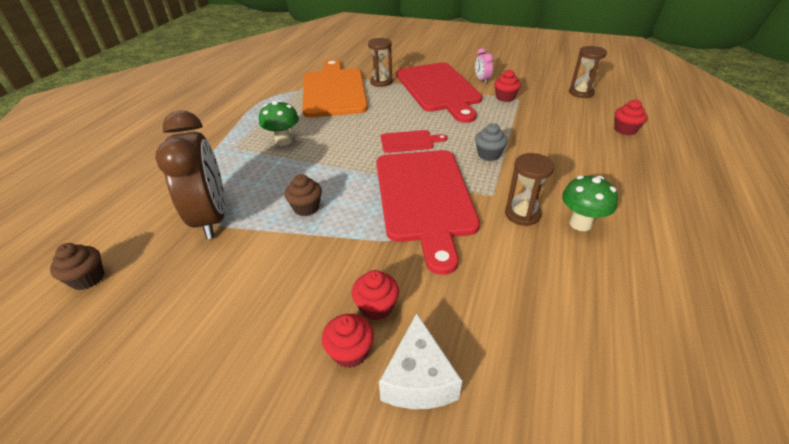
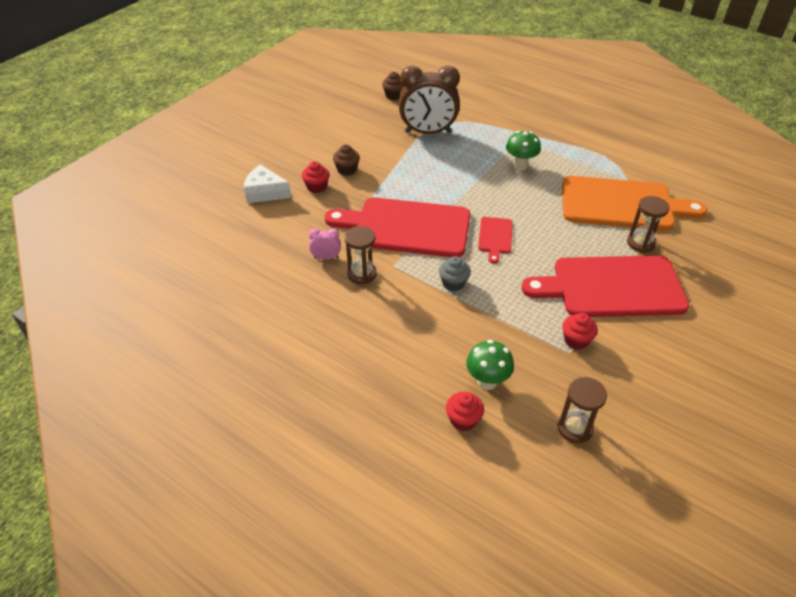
camera: 105 degrees right, 5 degrees up
brown cupcake [285,174,322,216] -> brown cupcake moved to [333,144,360,176]
red cupcake [322,314,374,368] -> none
pink clock [475,48,493,84] -> pink clock moved to [309,228,341,260]
green mushroom [562,176,618,231] -> green mushroom moved to [466,340,514,390]

